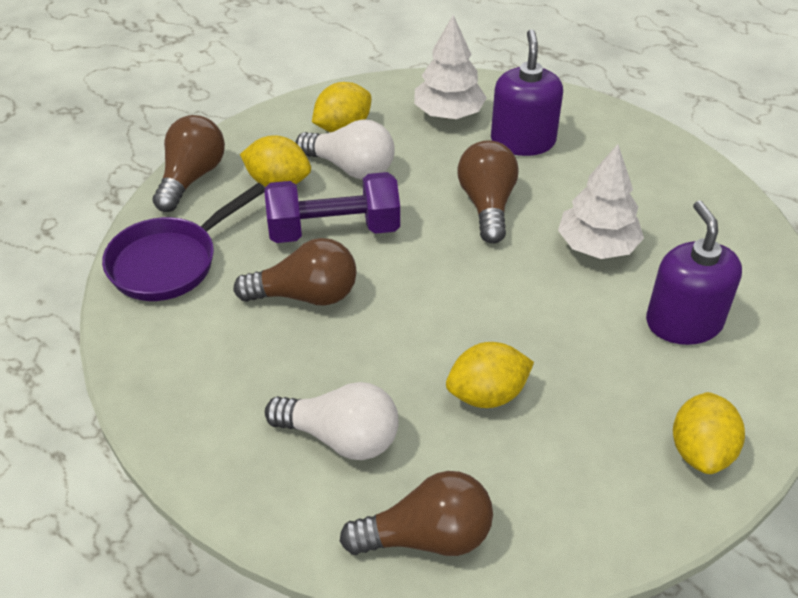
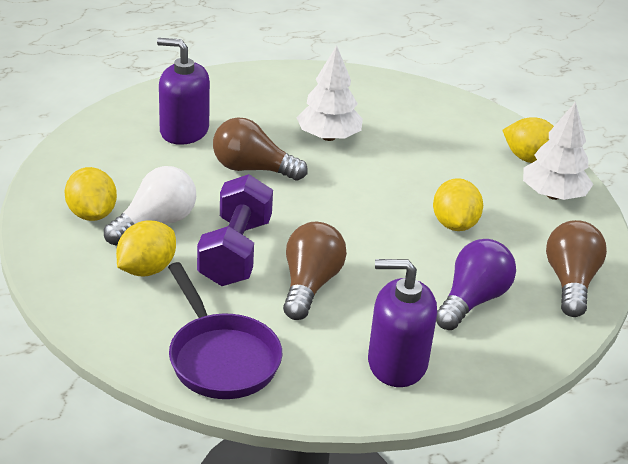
camera: 75 degrees left, 10 degrees down
brown light bulb [153,115,225,212] -> none
white light bulb [265,382,399,460] -> purple light bulb [436,239,516,330]
white tree [414,15,487,119] -> white tree moved to [523,102,594,200]
purple soap dispenser [646,201,742,345] -> purple soap dispenser moved to [368,259,437,387]

